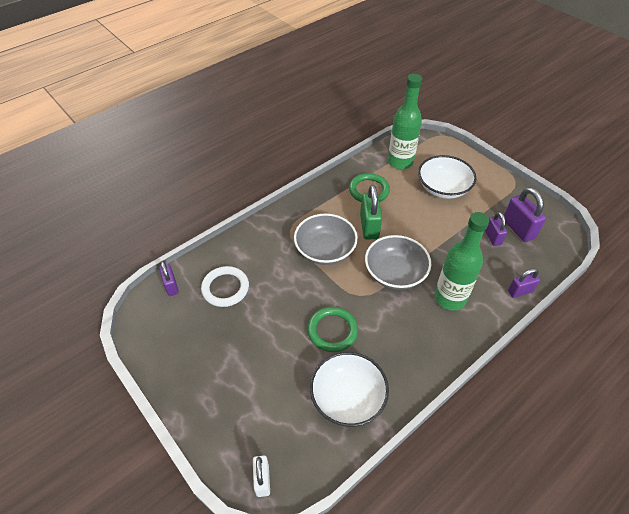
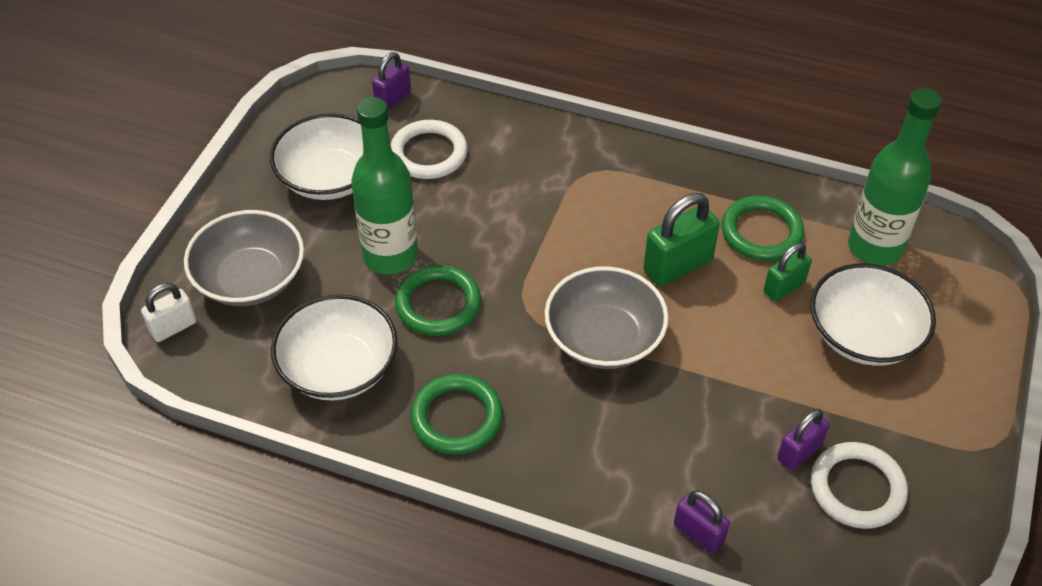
camera: 60 degrees right, 0 degrees up
grey bowl [294,214,358,265] -> grey bowl moved to [184,210,304,306]
green bottle [434,212,489,310] -> green bottle moved to [351,97,418,275]
purple padlock [504,187,546,242] -> white ring [811,442,908,529]
none -> white bowl [270,113,363,200]
none -> green ring [411,374,503,454]
none -> green padlock [764,243,812,302]

